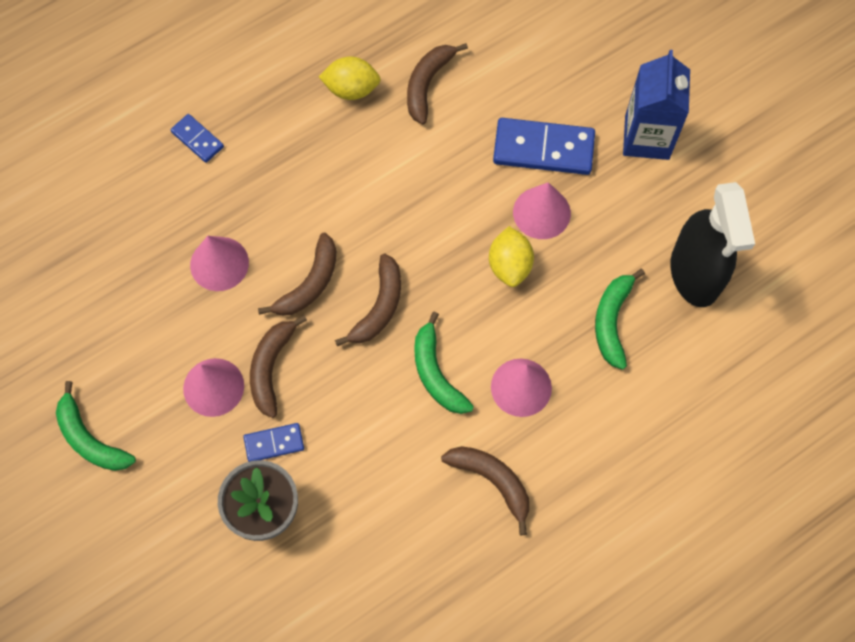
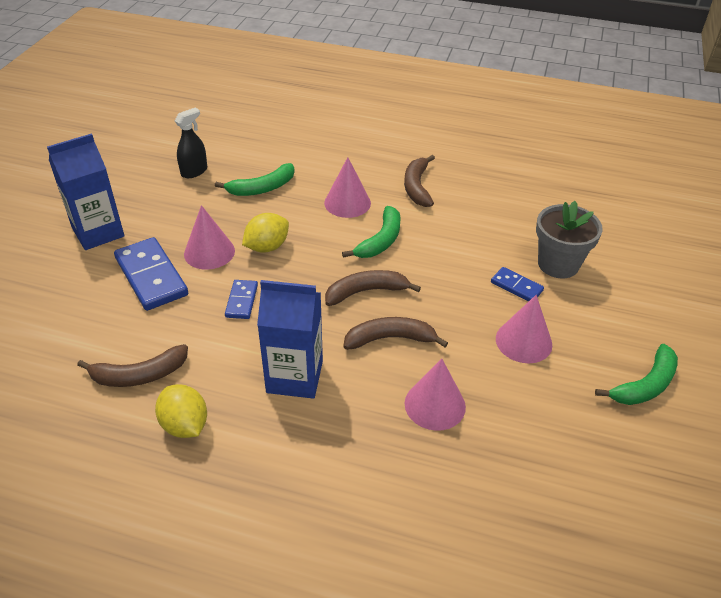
camera: 130 degrees left, 25 degrees down
green banana [56,381,136,471] -> green banana turned 45 degrees clockwise [595,344,678,405]
blue domino [171,114,224,163] -> blue domino moved to [225,280,258,319]
brown banana [250,315,307,418] -> none
black spray bottle [671,182,755,307] -> black spray bottle [175,108,207,178], size x0.52
none -> blue carton [257,280,323,399]

